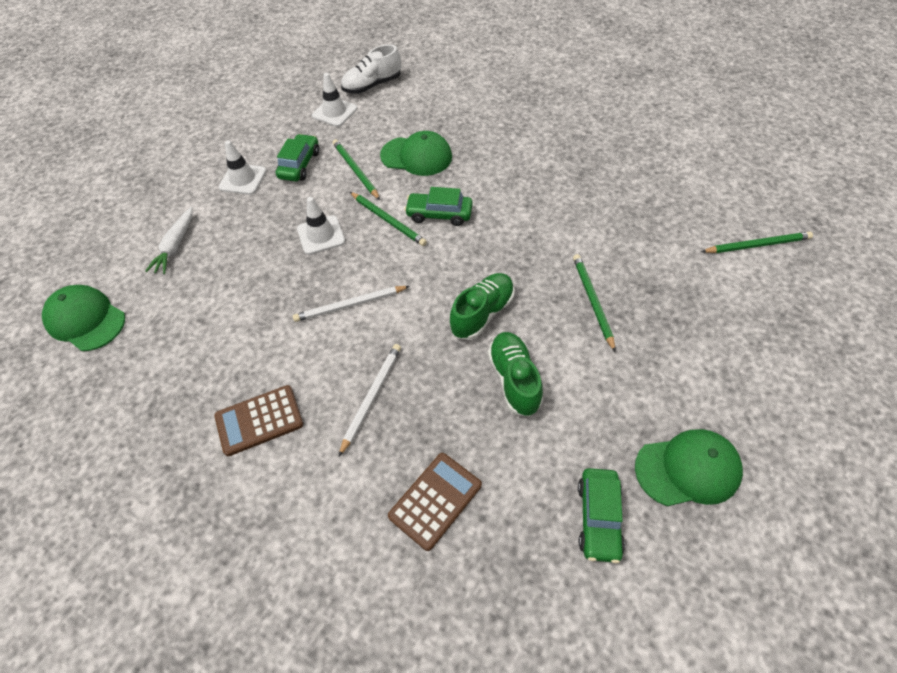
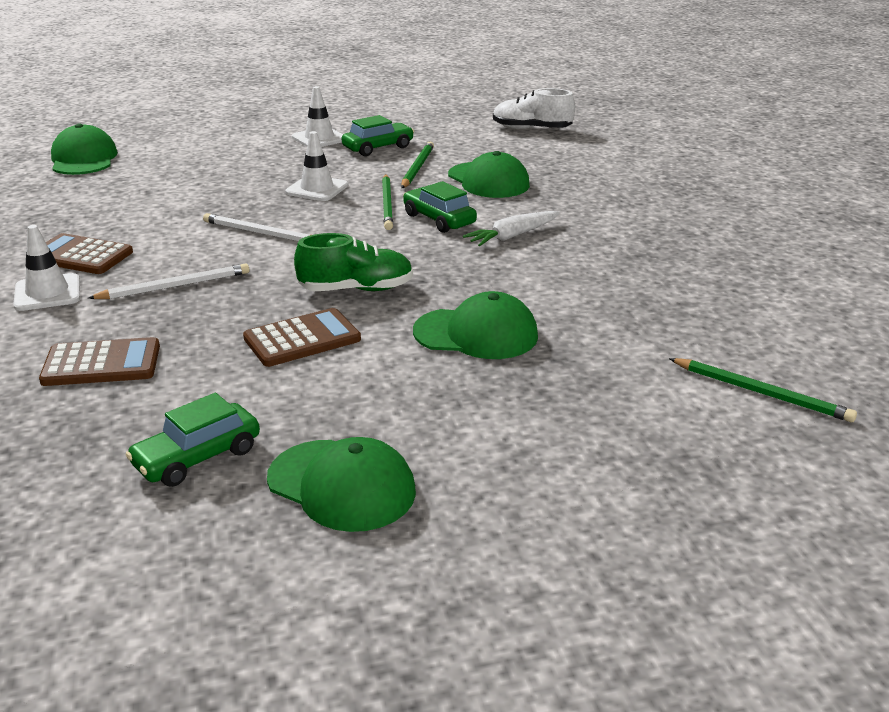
camera: 40 degrees right, 25 degrees down
white carrot [145,207,193,274] -> white carrot moved to [463,211,560,246]
white traffic cone [312,73,357,127] -> white traffic cone moved to [13,225,80,311]
green shoe [488,332,543,417] -> brown calculator [243,308,361,367]
green pencil [573,254,616,352] -> green cap [413,291,538,359]

